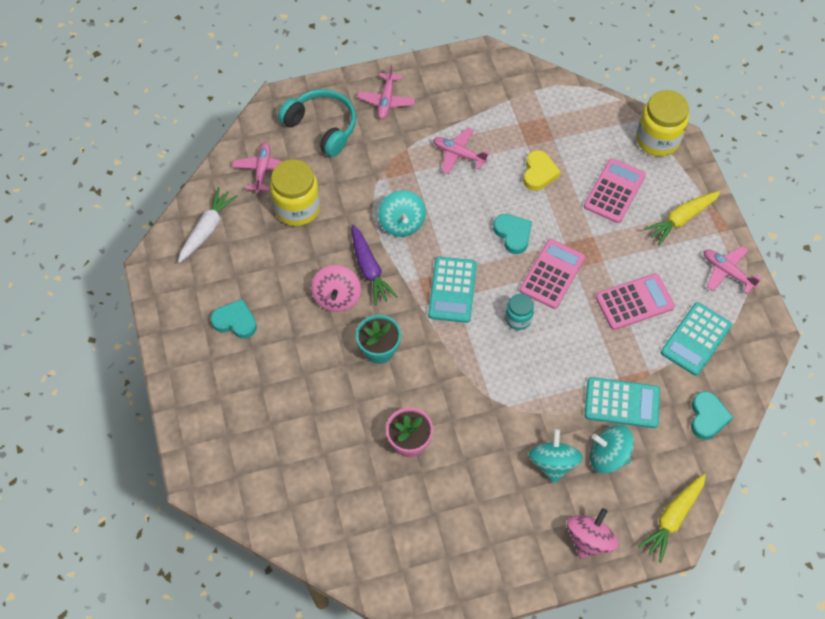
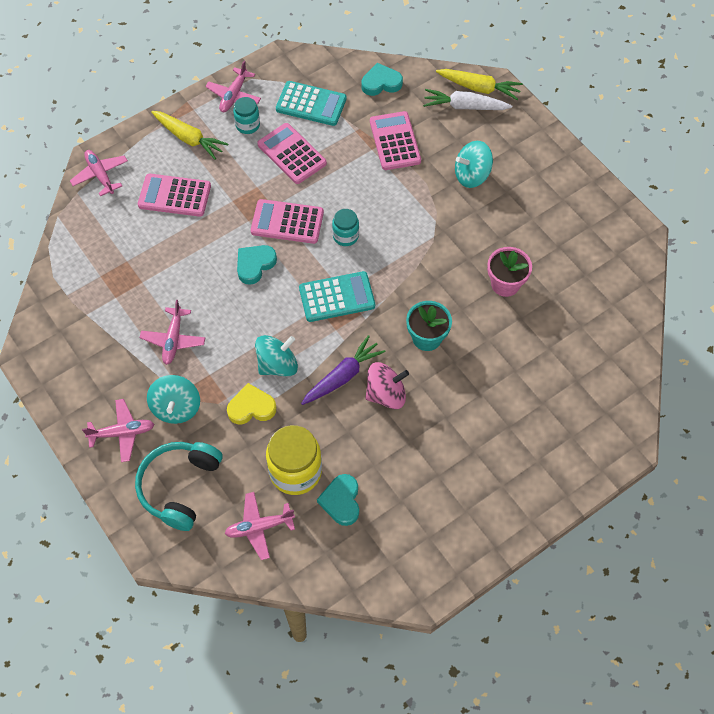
camera: 110 degrees left, 0 degrees up
white carrot [178,187,238,263] -> white carrot moved to [423,89,512,110]
turquoise heart [210,299,257,339] -> turquoise heart moved to [317,474,359,526]
yellow heart [523,150,561,191] -> yellow heart moved to [227,383,276,425]
pink spinning top [567,508,618,559] -> none
turquoise calculator [585,377,660,428] -> pink calculator [370,111,421,170]
turquoise spinning top [590,425,634,474] -> turquoise spinning top moved to [147,375,200,424]
yellow jar [636,90,689,156] -> pink plane [70,150,128,196]
none -> turquoise jar [233,97,260,134]

